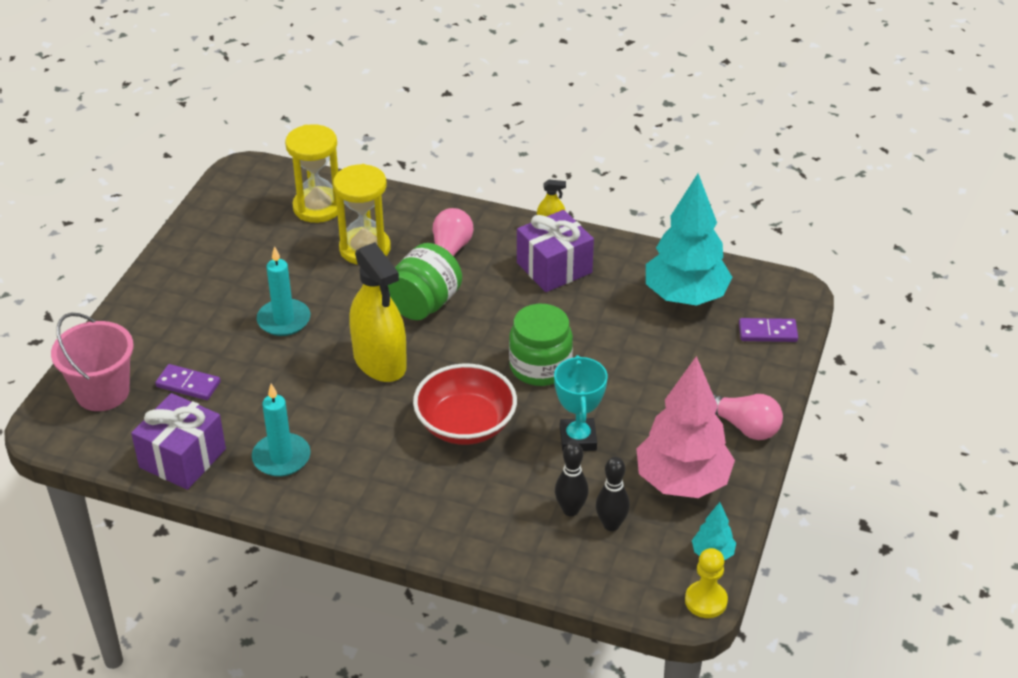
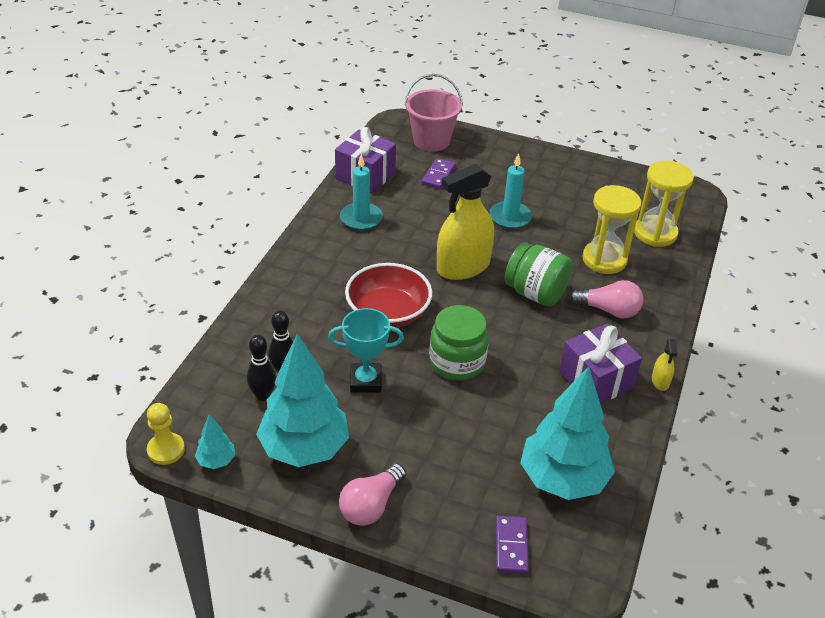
camera: 90 degrees right, 0 degrees up
pink tree [636,356,735,498] -> turquoise tree [256,334,349,467]

